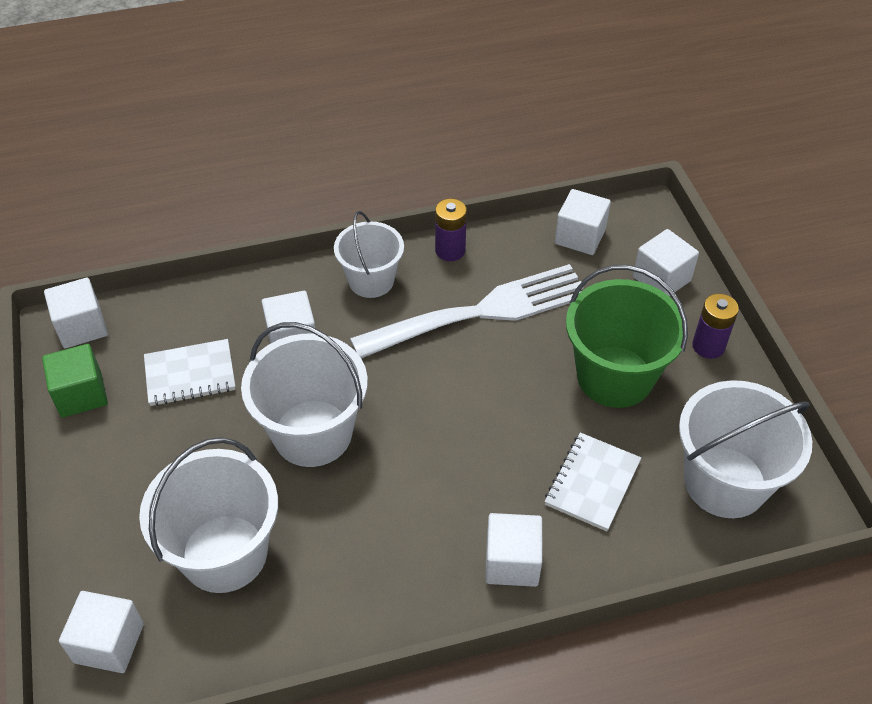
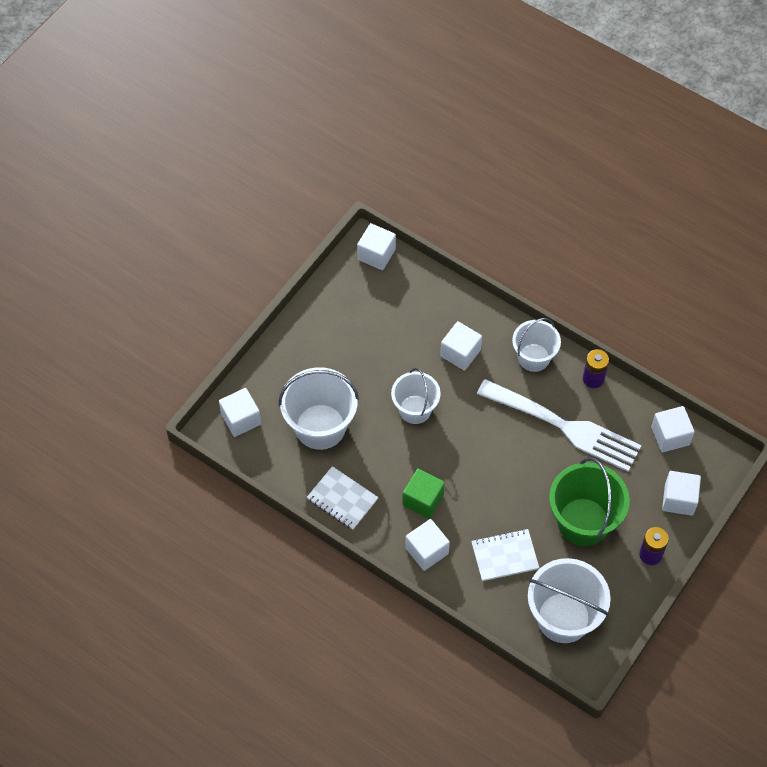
camera: 50 degrees right, 10 degrees up
green cube [42,344,108,418] -> green cube moved to [402,469,445,519]
white notebook [144,339,236,406] -> white notebook moved to [307,466,378,530]
white bucket [241,322,368,467] -> white bucket [391,368,441,424], size x0.64

